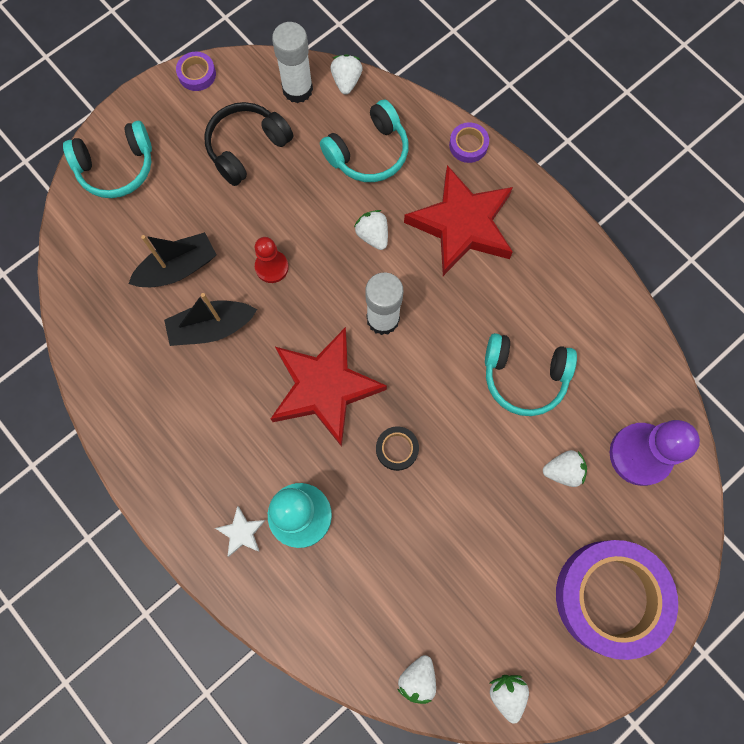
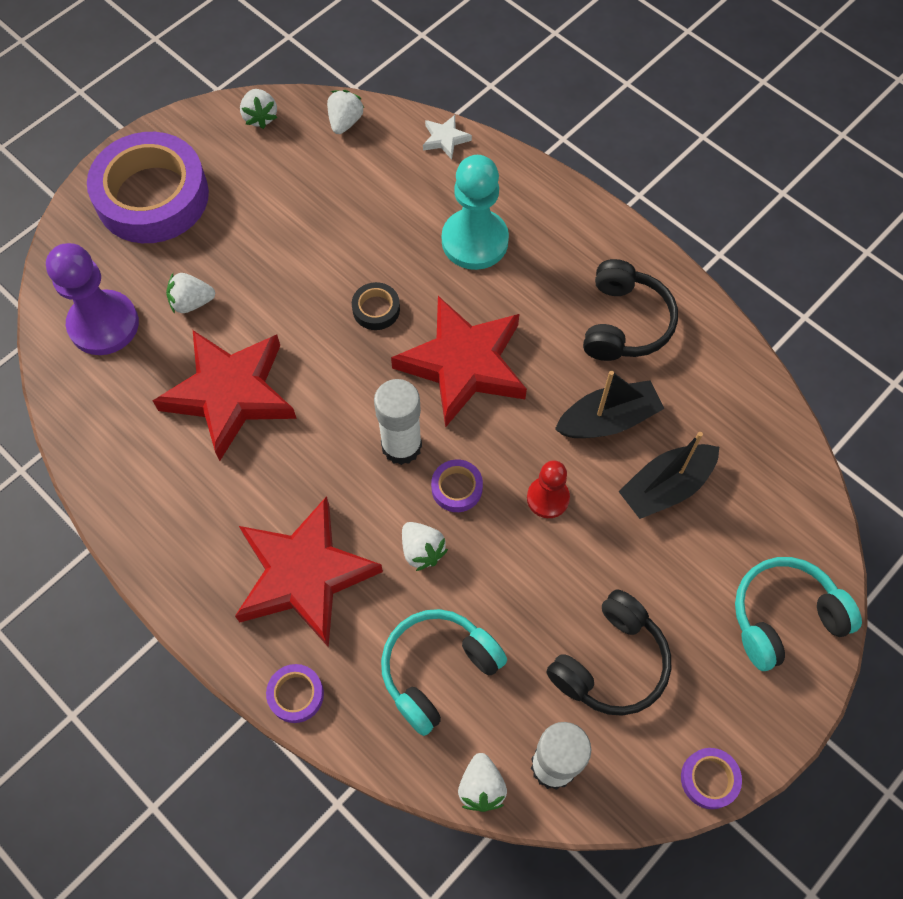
camera: 175 degrees right, 10 degrees down
white star [215,506,265,557] -> white star moved to [423,115,472,159]
turquoise headphones [485,333,577,416] -> red star [153,330,297,461]
none -> purple tape [431,459,483,512]
none -> black headphones [583,259,678,361]

